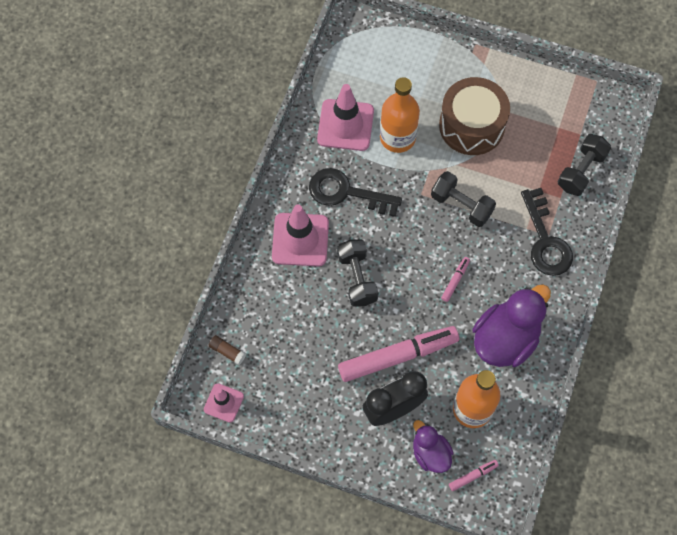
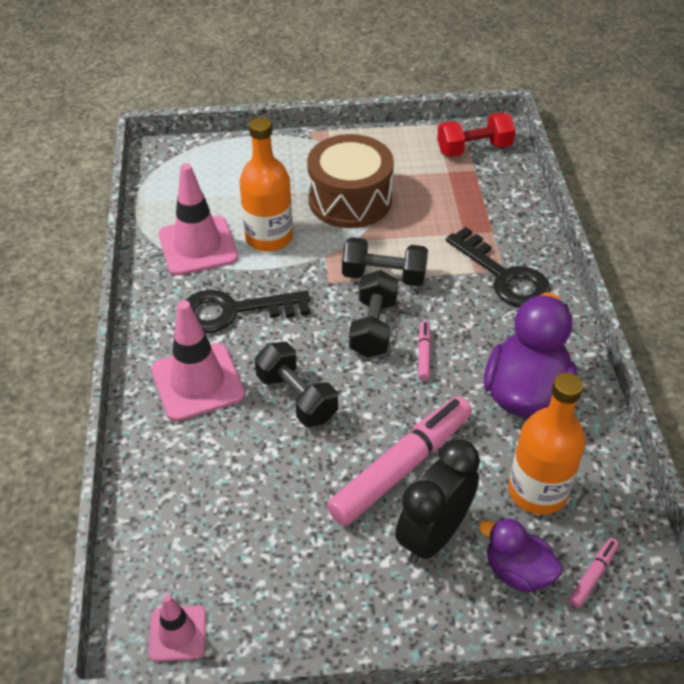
camera: 25 degrees left, 20 degrees down
brown glue stick [208,335,246,365] -> none
black dumbbell [558,134,611,196] -> black dumbbell moved to [349,270,398,358]
none -> red dumbbell [437,112,516,157]

